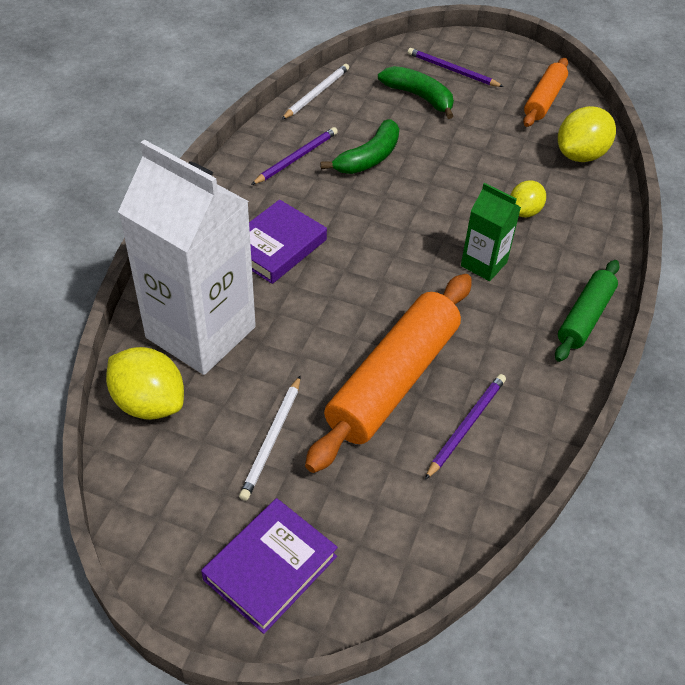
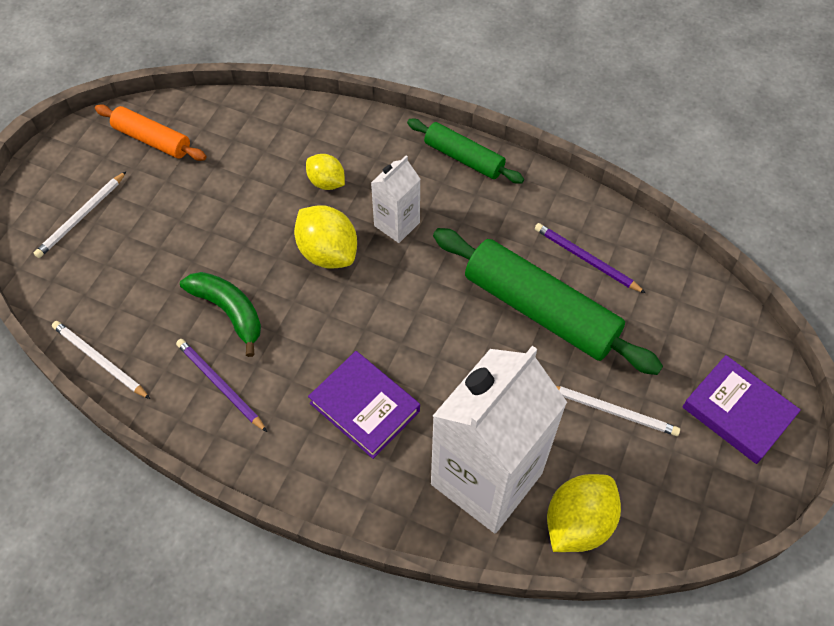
camera: 85 degrees left, 10 degrees up
orange rolling pin [305,274,472,473] -> green rolling pin [433,228,663,375]
green banana [378,66,454,119] -> none
purple pencil [408,48,504,87] -> white pencil [34,171,127,258]
green carton [461,183,521,281] -> white carton [371,155,420,243]
yellow lemon [558,106,616,162] -> yellow lemon moved to [294,205,357,269]

